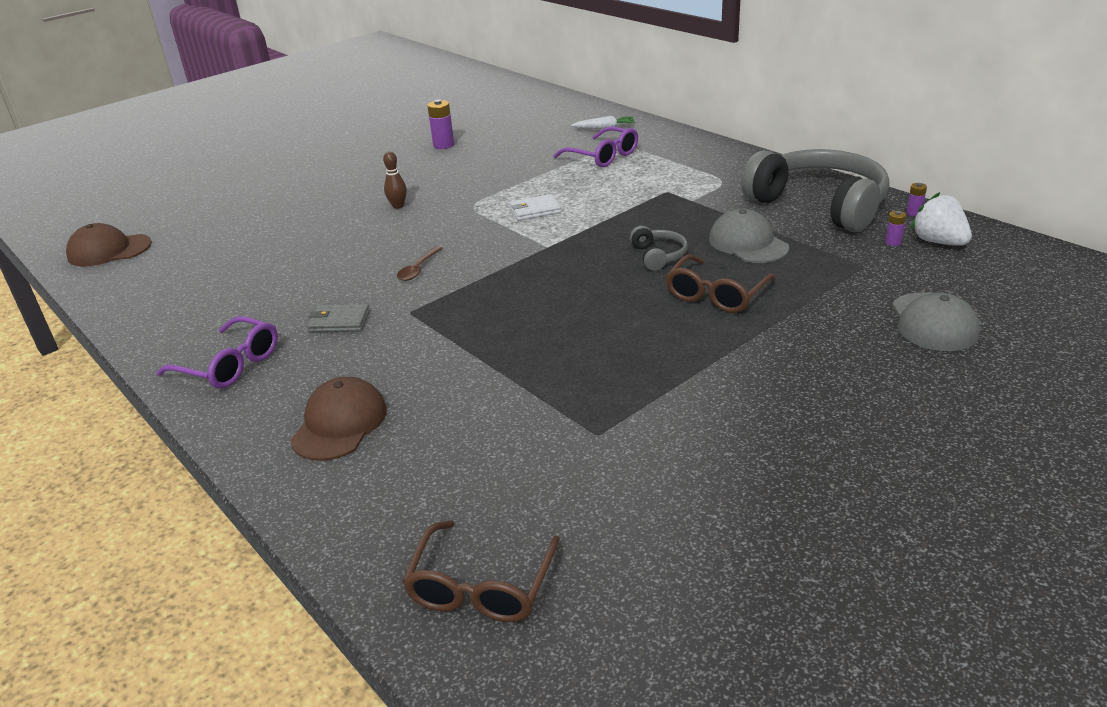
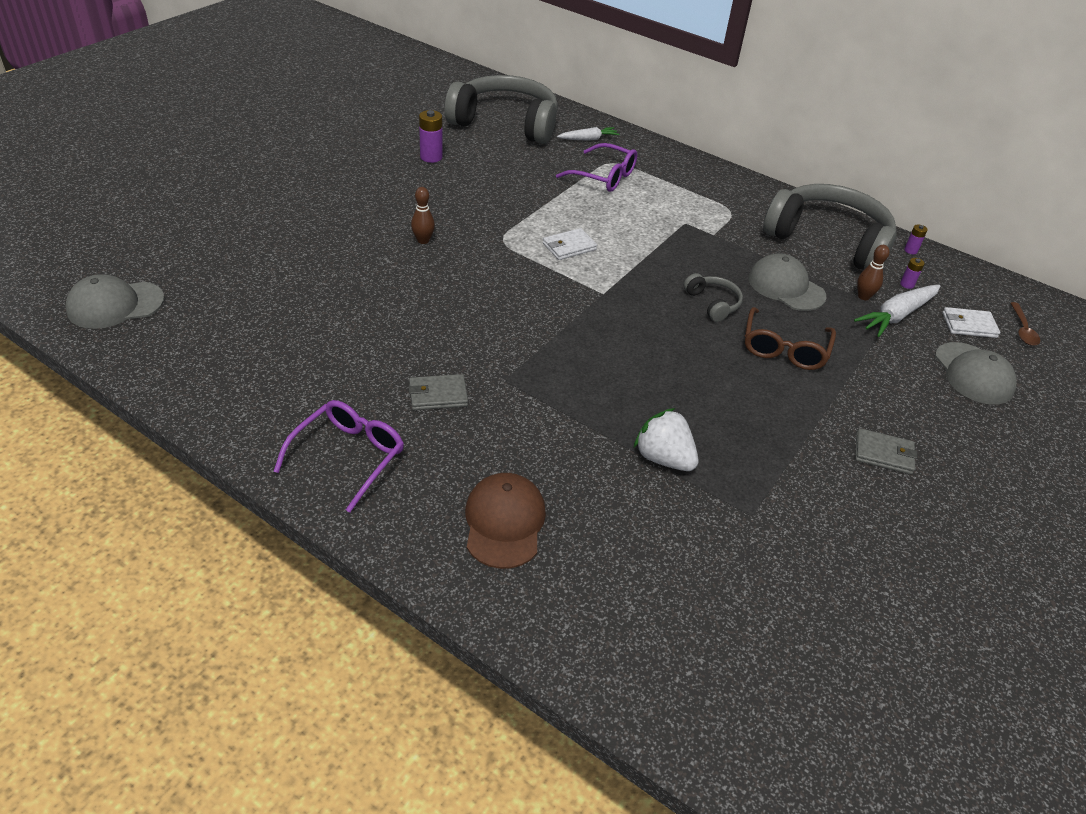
camera: 20 degrees left, 10 degrees up
brown cap [66,223,152,267] -> grey cap [65,274,164,329]
purple glasses [157,316,278,389] -> purple glasses turned 75 degrees counterclockwise [273,400,404,513]
brown spoon [397,246,443,281] -> brown spoon moved to [1011,302,1040,346]
brown glasses [402,520,560,622] -> none
white strawberry [911,192,972,245] -> white strawberry moved to [634,408,699,471]
none -> grey headphones [445,75,558,144]
none -> white carrot [854,285,940,337]
none -> grey wallet [855,428,917,474]
none -> brown bowling pin [857,245,890,300]
none -> white wallet [942,307,1000,338]

